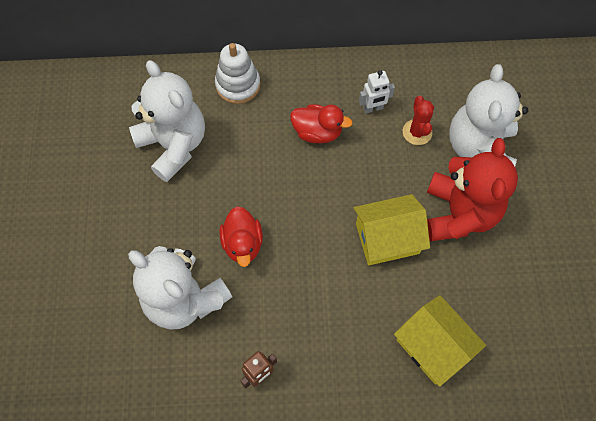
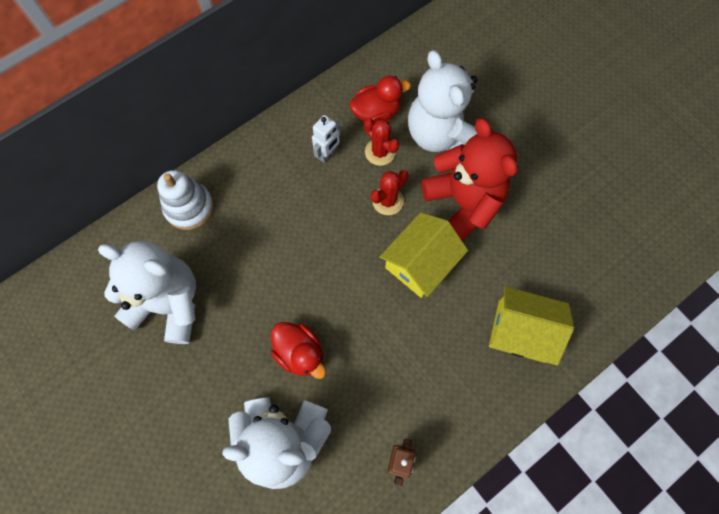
camera: 35 degrees left, 5 degrees up
red duck [290,104,353,143] -> red duck moved to [350,76,411,123]
none -> red cactus [371,170,409,215]

